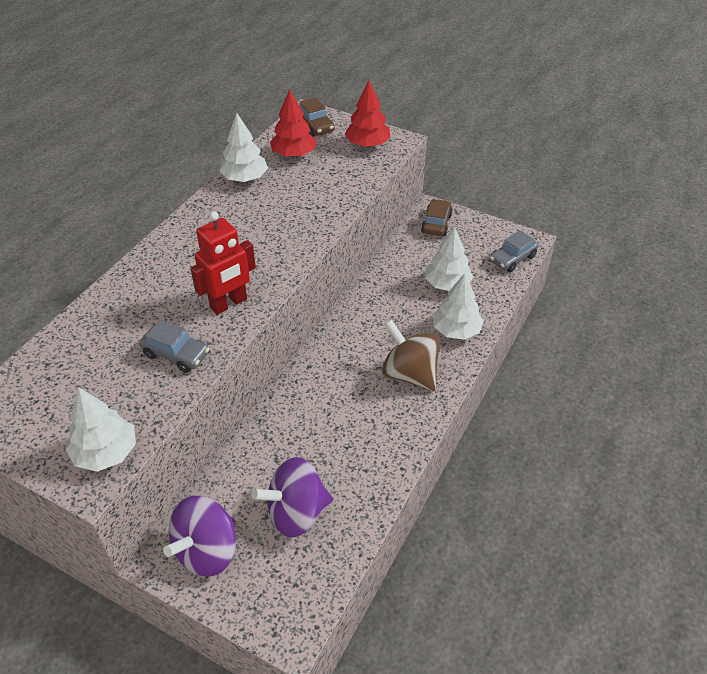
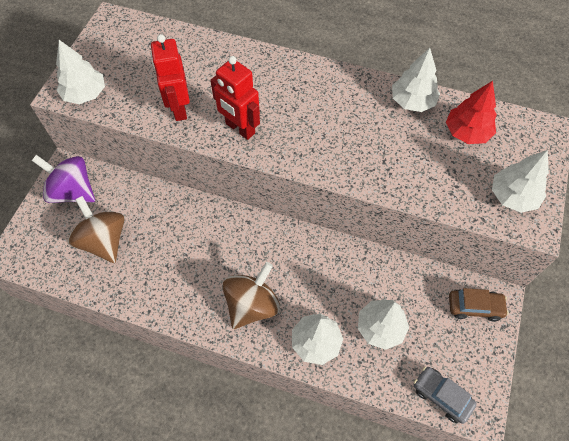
camera: 80 degrees right, 15 degrees up
grey car [139,320,210,373] -> red robot [151,34,190,121]
purple spinning top [252,457,333,538] -> brown spinning top [68,196,125,263]
brown car [299,97,334,137] -> none
red tree [345,80,391,147] -> white tree [492,150,549,213]

